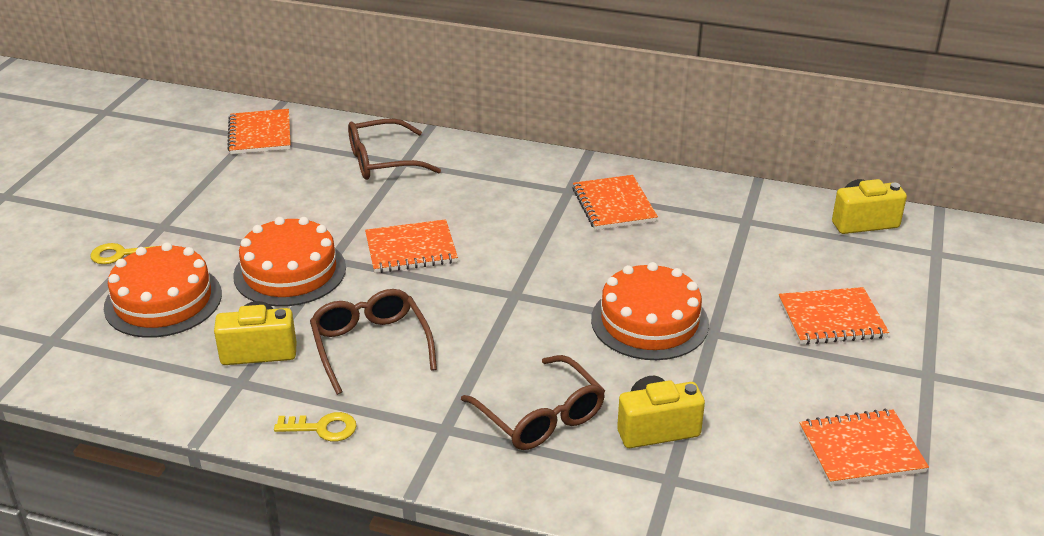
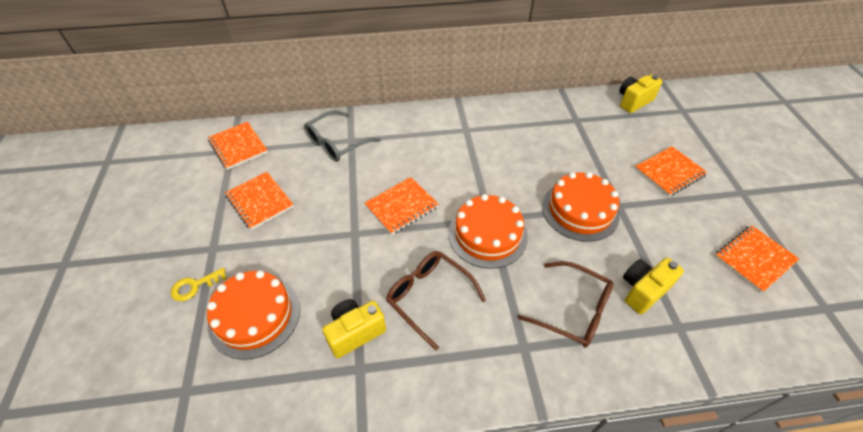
camera: 25 degrees left, 15 degrees up
orange cake [233,217,346,307] -> orange cake moved to [448,194,528,269]
yellow key [274,412,357,442] -> none
brown glasses [348,119,441,180] -> grey glasses [304,110,381,162]
orange notebook [572,175,658,230] -> orange notebook moved to [225,172,294,230]

